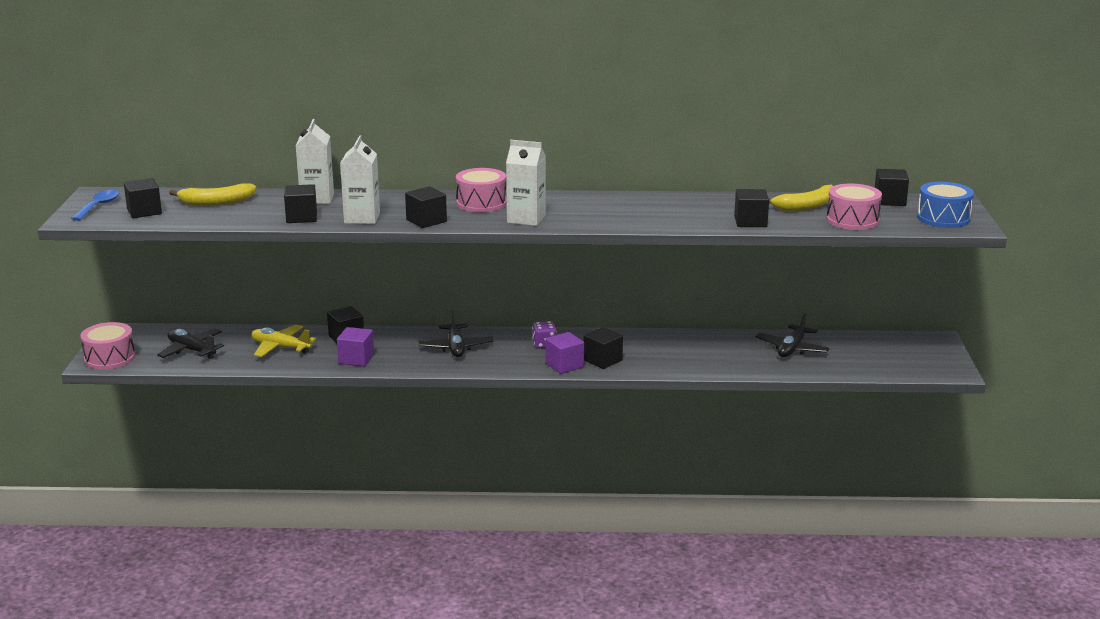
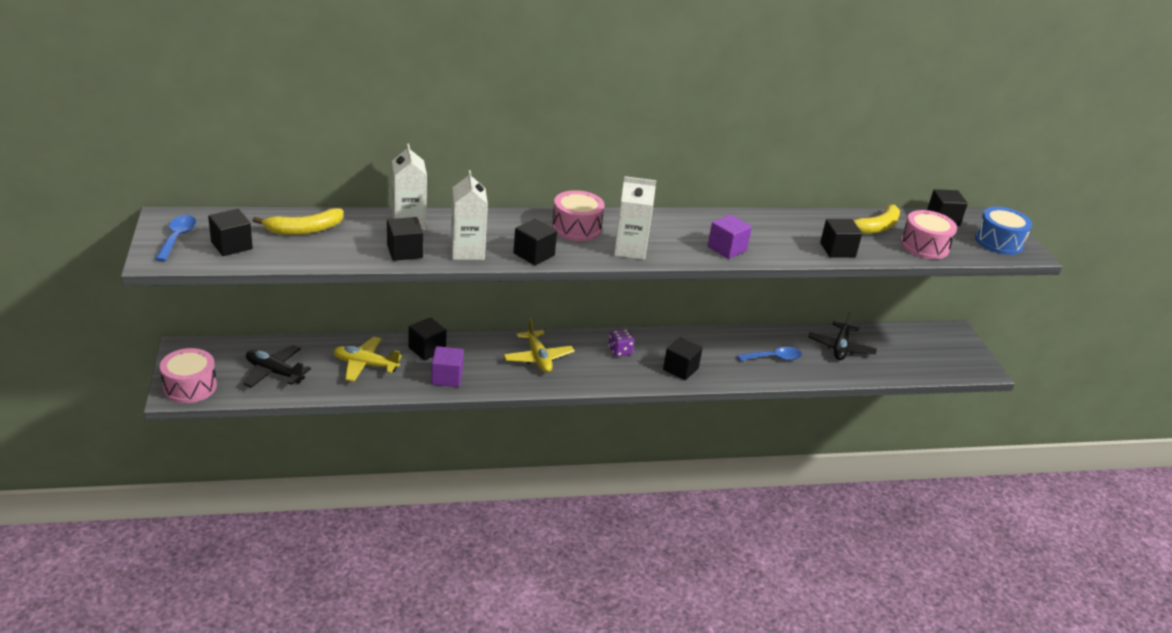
camera: 15 degrees left, 10 degrees up
black plane [418,310,493,357] -> yellow plane [503,318,575,373]
purple cube [545,332,584,374] -> purple cube moved to [708,214,752,259]
none -> blue spoon [737,347,802,361]

